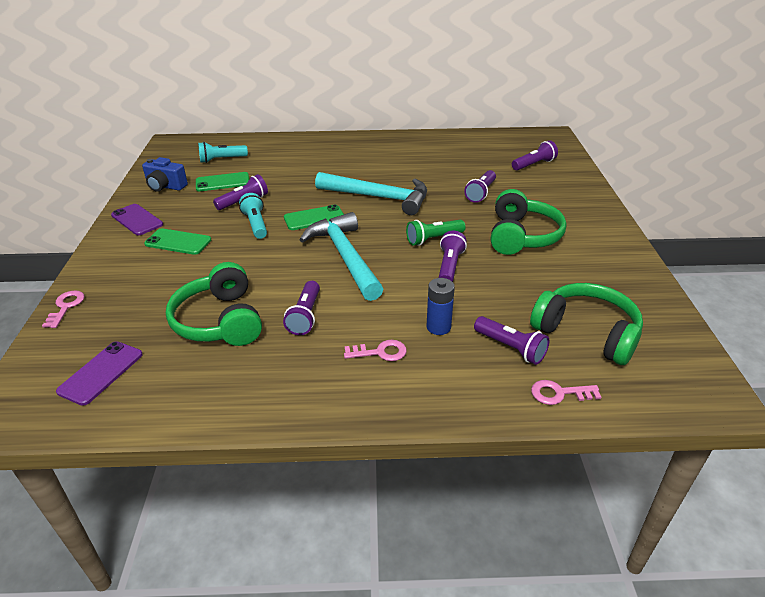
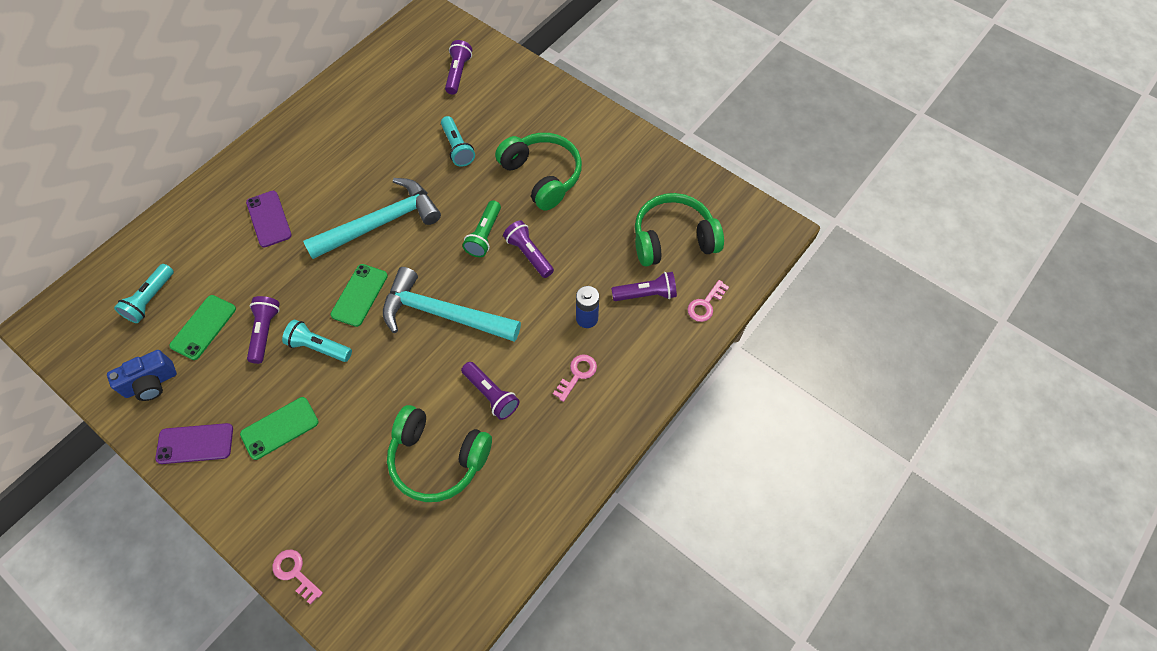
camera: 50 degrees left, 25 degrees up
purple phone [56,341,143,406] -> purple phone moved to [246,191,292,247]
purple flashlight [464,170,496,203] -> turquoise flashlight [441,116,475,167]

